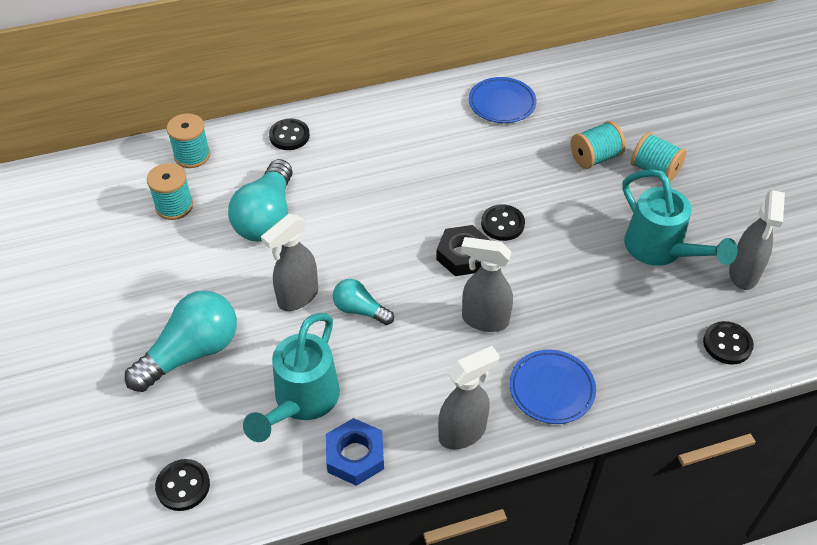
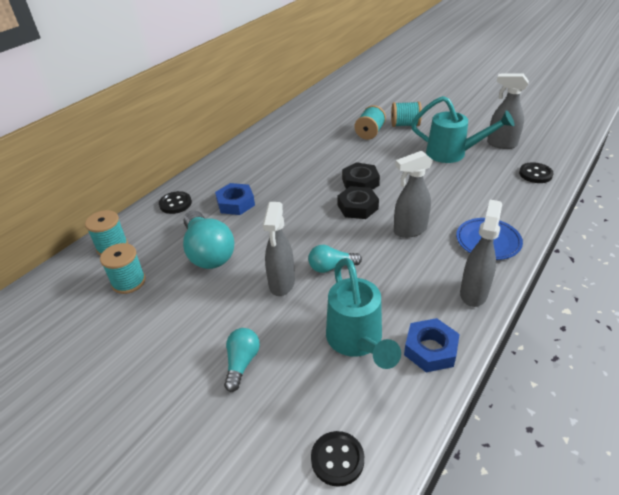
camera: 35 degrees left, 10 degrees down
turquoise light bulb [125,291,237,392] -> turquoise light bulb [224,328,260,392], size x0.55
blue plate [469,77,537,123] -> none
black button [481,204,525,241] -> black nut [342,162,380,190]
grey spray bottle [729,190,785,290] -> grey spray bottle turned 135 degrees clockwise [487,74,529,149]
none -> blue nut [215,183,255,215]

